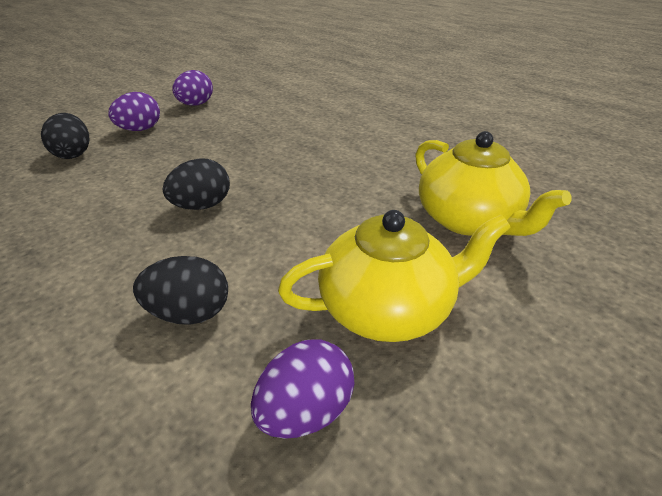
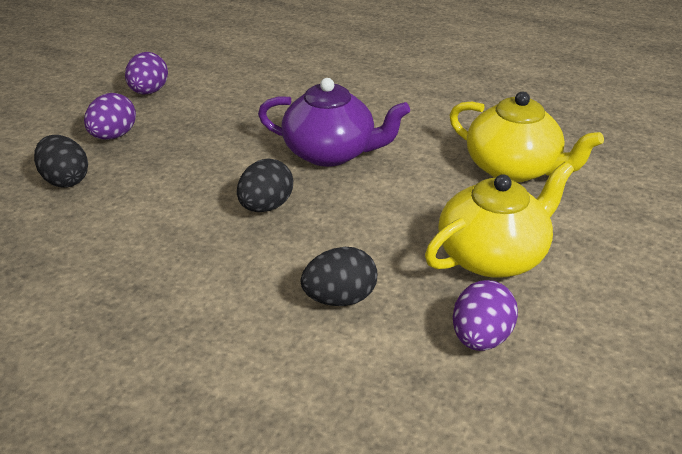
camera: 20 degrees left, 0 degrees up
none -> purple teapot [258,78,410,167]

